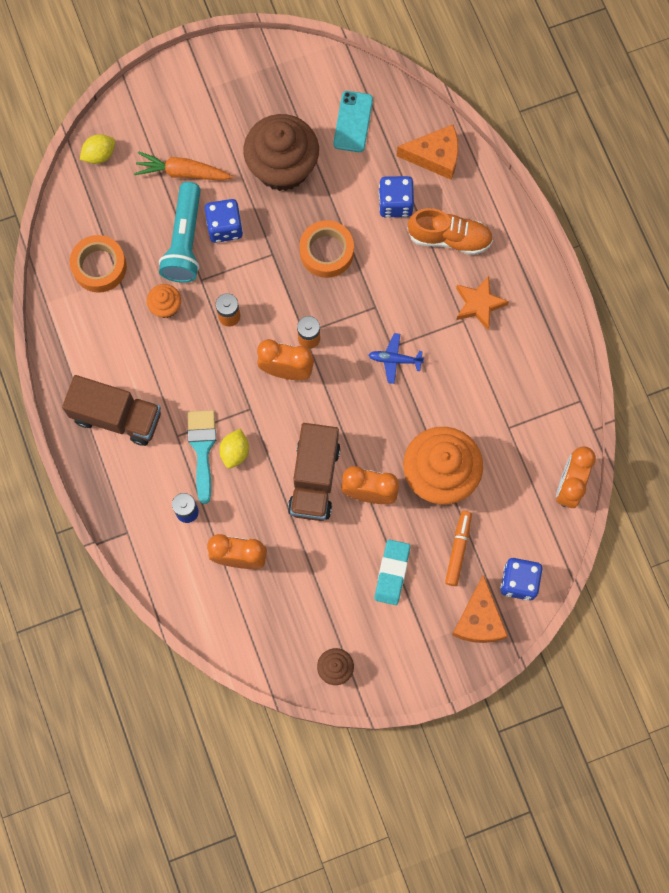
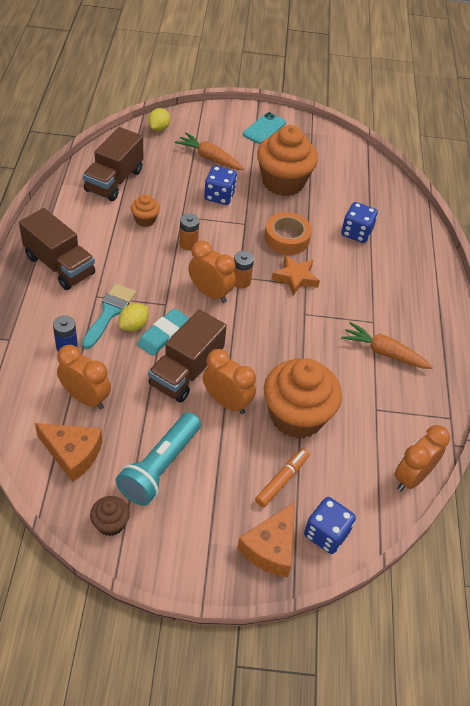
camera: 20 degrees right, 25 degrees down
orange tape [70,235,127,293] -> brown truck [83,127,143,201]
yellow lemon [80,134,115,164] -> yellow lemon turned 60 degrees counterclockwise [148,108,170,131]
turquoise flashlight [159,182,201,283] -> turquoise flashlight moved to [116,412,201,506]
brown cupcake [243,114,319,191] -> orange cupcake [257,125,318,196]
turquoise phone [333,91,373,152] -> turquoise phone moved to [243,112,286,144]
blue plane [369,333,424,384] -> none
turquoise eraser [374,539,410,605] -> turquoise eraser moved to [137,308,189,356]
orange cheese [397,125,458,180] -> orange cheese moved to [35,423,102,482]
orange shoe [408,208,493,255] -> none
orange star [456,276,509,330] -> orange star moved to [271,255,320,296]
none -> orange carrot [341,322,433,369]

